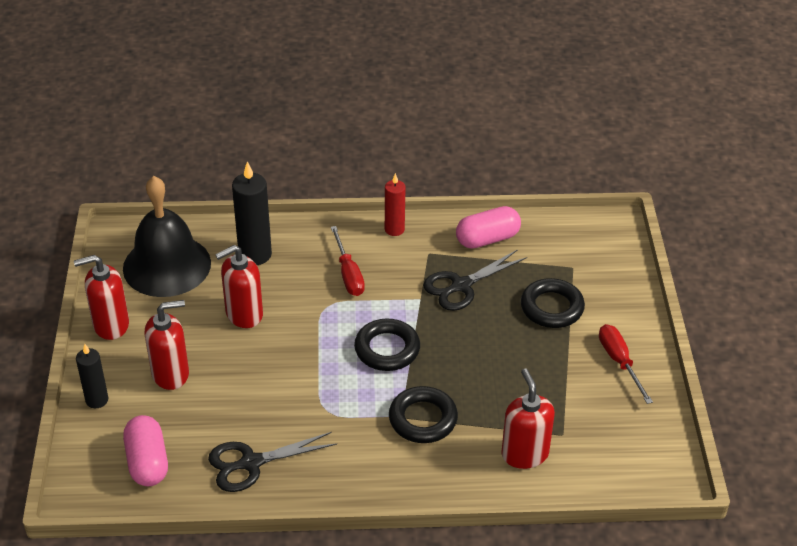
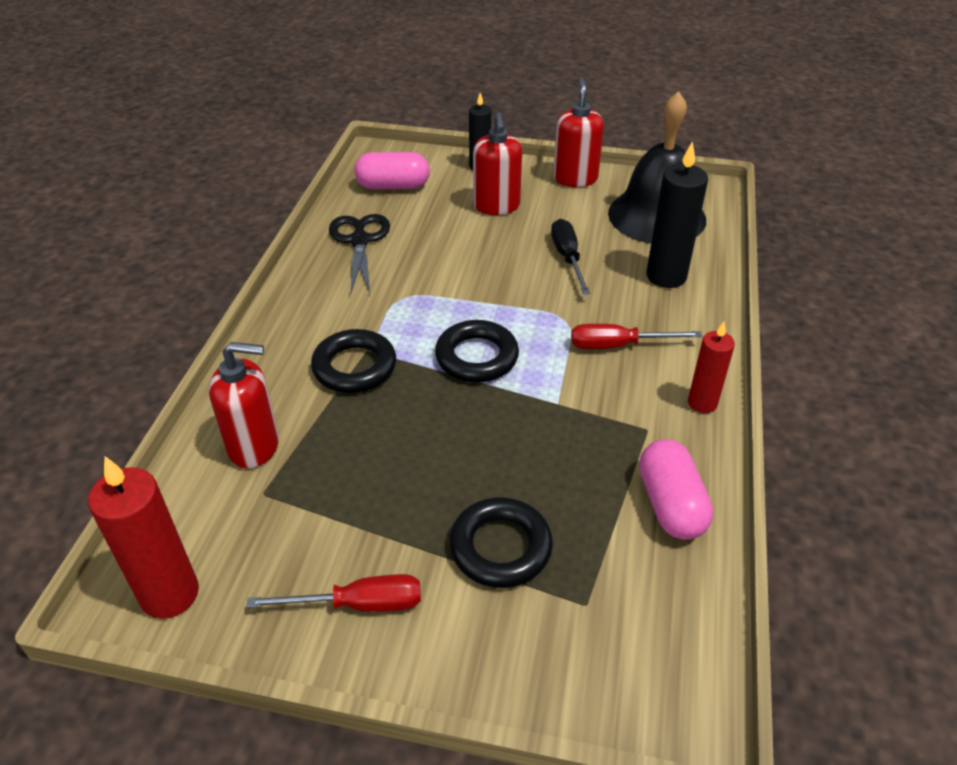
camera: 105 degrees right, 0 degrees up
red soap dispenser [215,245,263,328] -> black screwdriver [551,219,590,295]
black scissors [423,250,527,311] -> none
none -> red candle [88,456,199,619]

